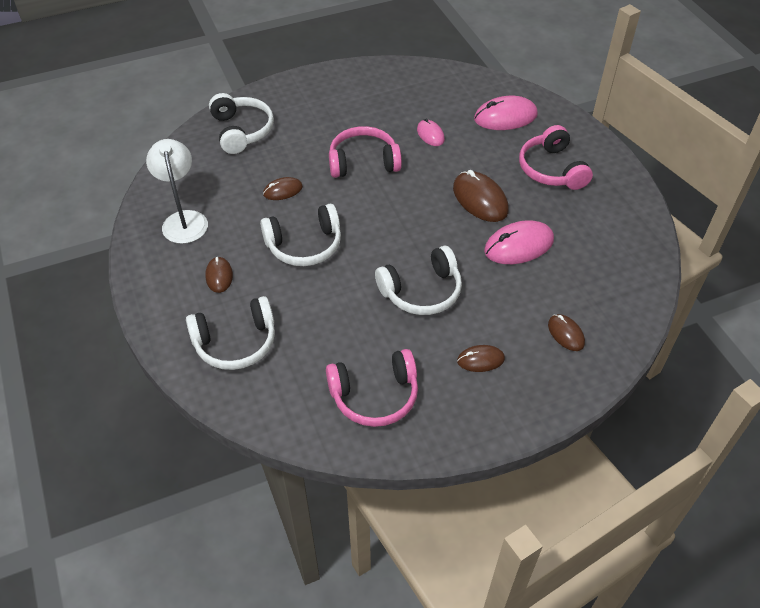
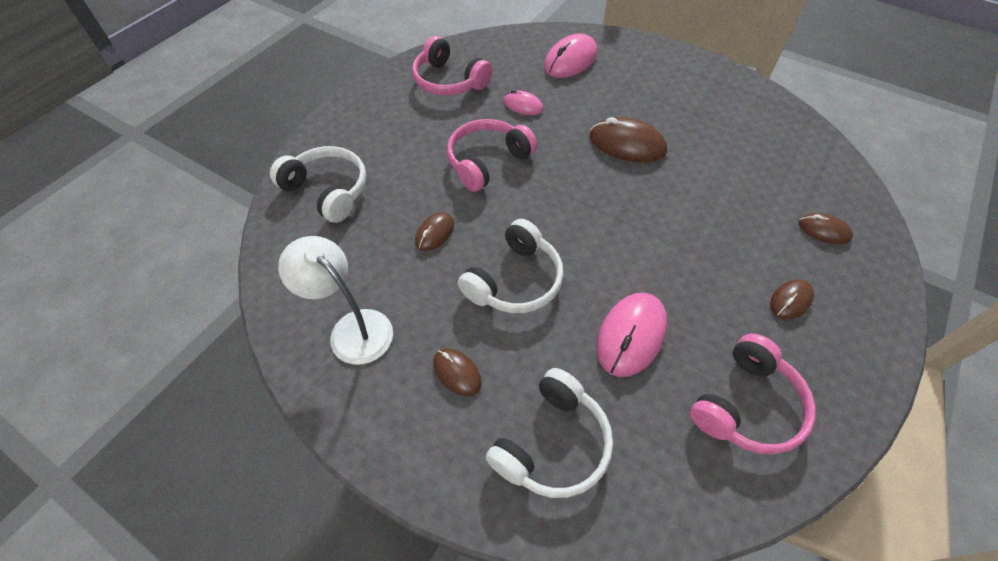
camera: 35 degrees left, 5 degrees up
white headphones [375,246,462,315] -> none
pink mouse [484,220,554,264] -> pink mouse moved to [597,293,667,377]
pink headphones [519,125,593,190] -> pink headphones moved to [412,36,492,96]

